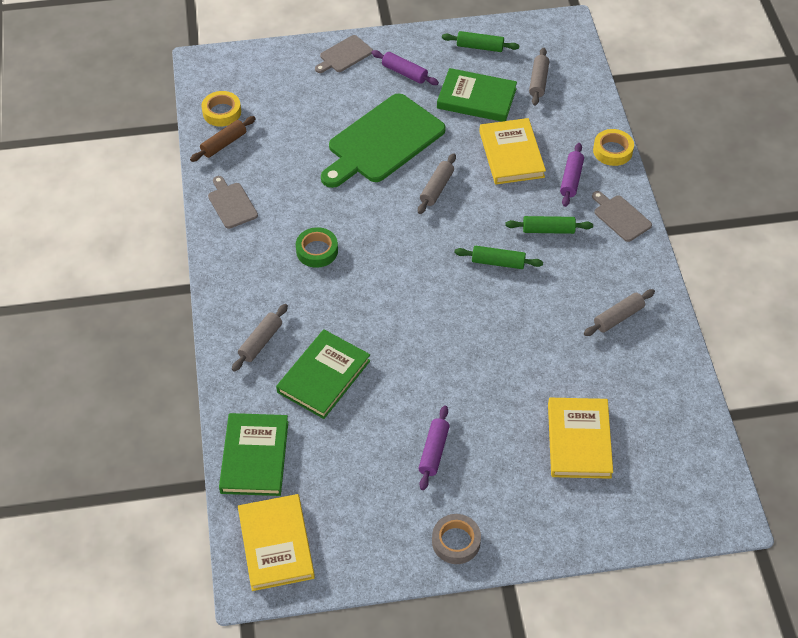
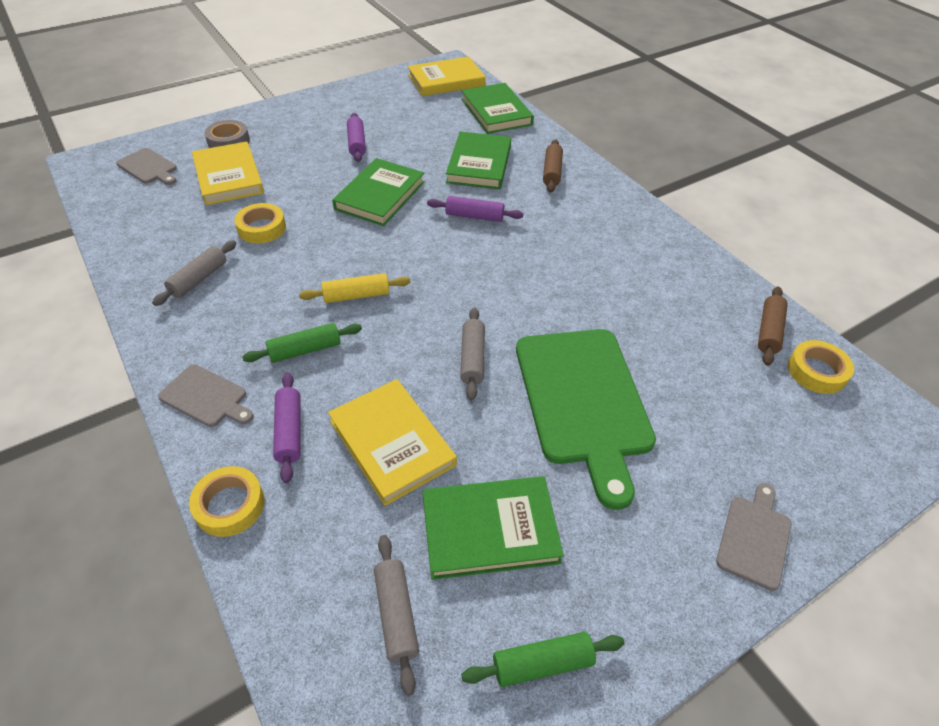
camera: 155 degrees right, 5 degrees down
grey cutting board [208,176,258,229] -> grey cutting board moved to [116,148,177,185]
grey rolling pin [232,304,288,372] -> brown rolling pin [543,139,563,193]
yellow book [238,494,315,591] -> yellow book turned 75 degrees counterclockwise [408,57,486,96]
green tape [296,227,338,268] -> none
green cutting board [321,93,446,188] -> green cutting board turned 150 degrees clockwise [516,329,656,510]
purple rolling pin [371,50,439,85] -> purple rolling pin moved to [427,196,523,222]
grey tape [432,514,481,564] -> grey tape moved to [204,120,250,148]
green rolling pin [455,246,543,269] -> yellow rolling pin [299,273,411,303]
none -> yellow tape [234,203,286,244]
none -> green book [332,158,425,226]

